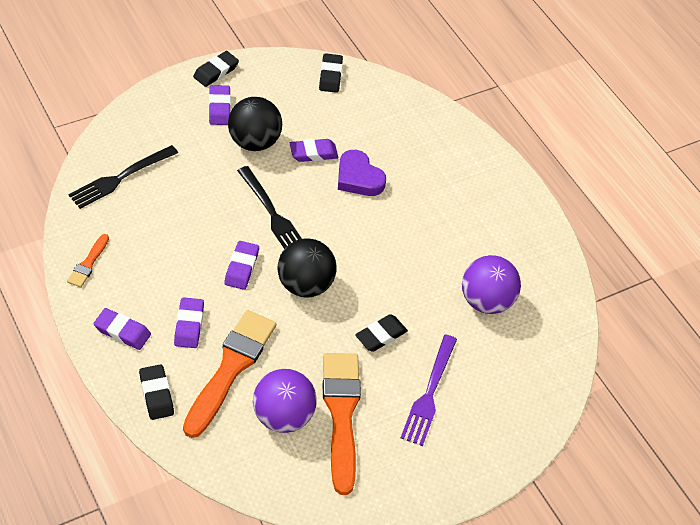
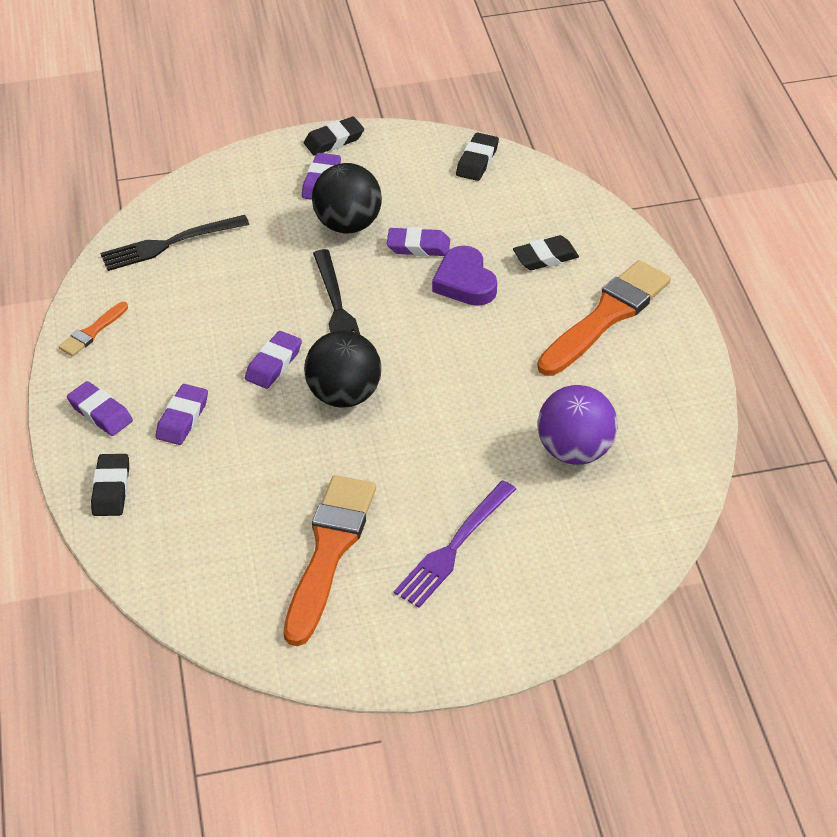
camera: 25 degrees right, 5 degrees down
orange brush [183,310,276,438] -> orange brush moved to [537,260,671,376]
purple ball [253,369,317,433] -> none
black eraser [355,314,408,352] -> black eraser moved to [513,235,579,270]

